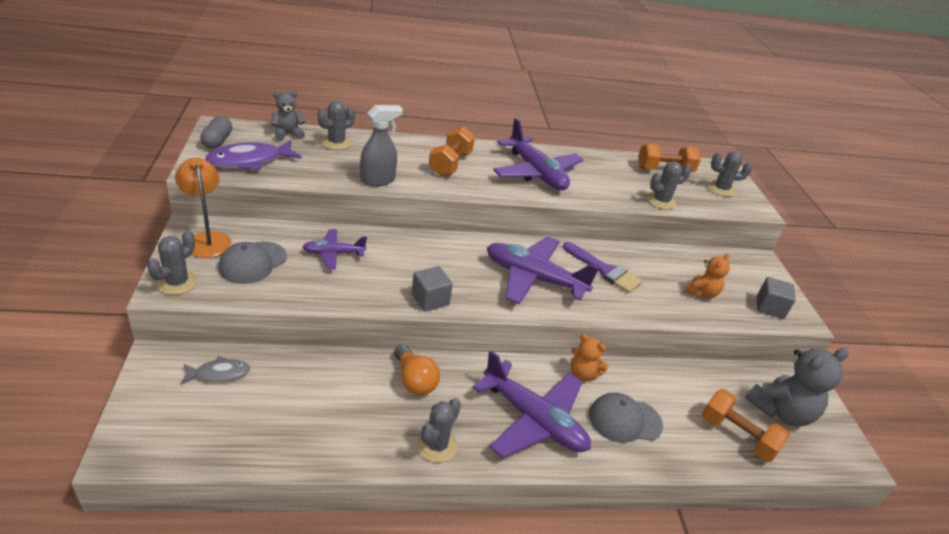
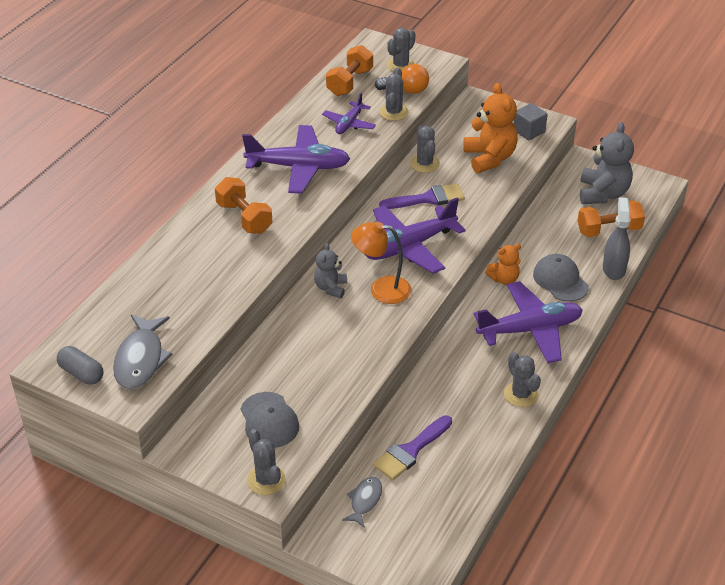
camera: 50 degrees left, 5 degrees up
orange lamp [175,158,232,258] -> orange lamp moved to [351,222,411,304]
purple fish [205,140,302,170] -> grey fish [113,314,173,389]
grey teddy bear [271,90,306,141] -> grey teddy bear moved to [314,243,347,298]
purple plane [303,229,367,269] -> purple plane moved to [322,93,376,134]
grey cactus [318,101,355,150] -> grey cactus moved to [410,125,440,173]
grey spray bottle [360,105,403,186] -> grey spray bottle moved to [603,197,631,280]
orange light bulb [394,345,440,395] -> orange light bulb moved to [375,64,429,94]
grey cube [412,266,453,312] -> none
grey cap [589,393,663,443] -> grey cap turned 120 degrees clockwise [533,254,589,302]
orange teddy bear [685,253,730,298] -> orange teddy bear [463,83,518,173], size x1.75
none -> purple brush [373,415,452,480]

